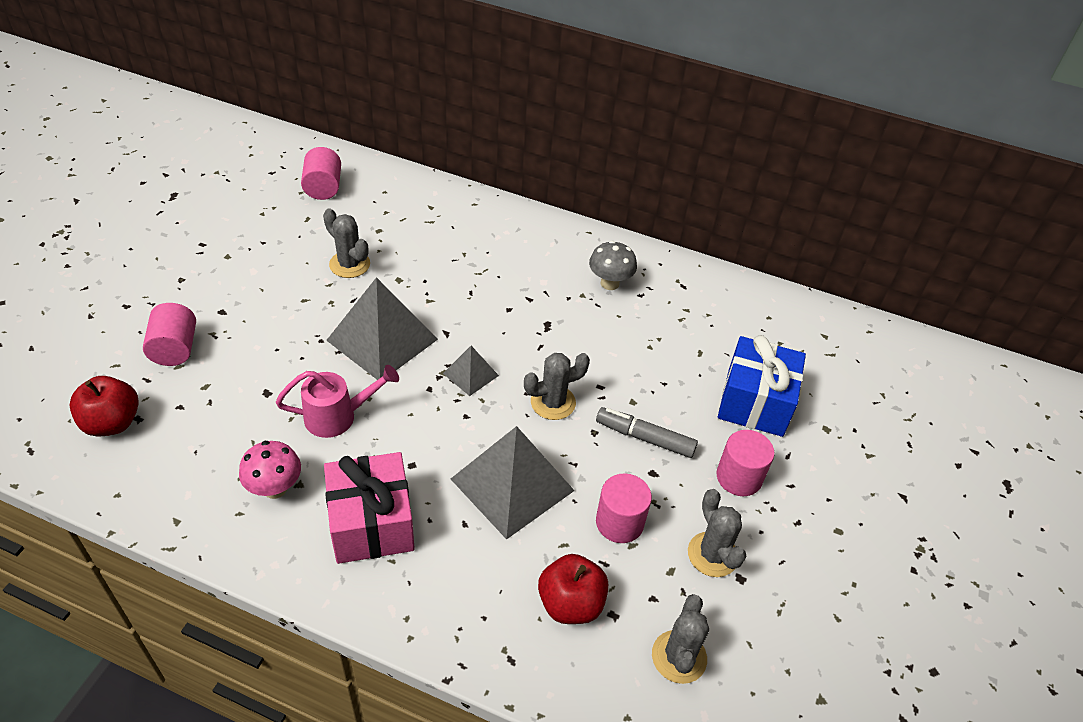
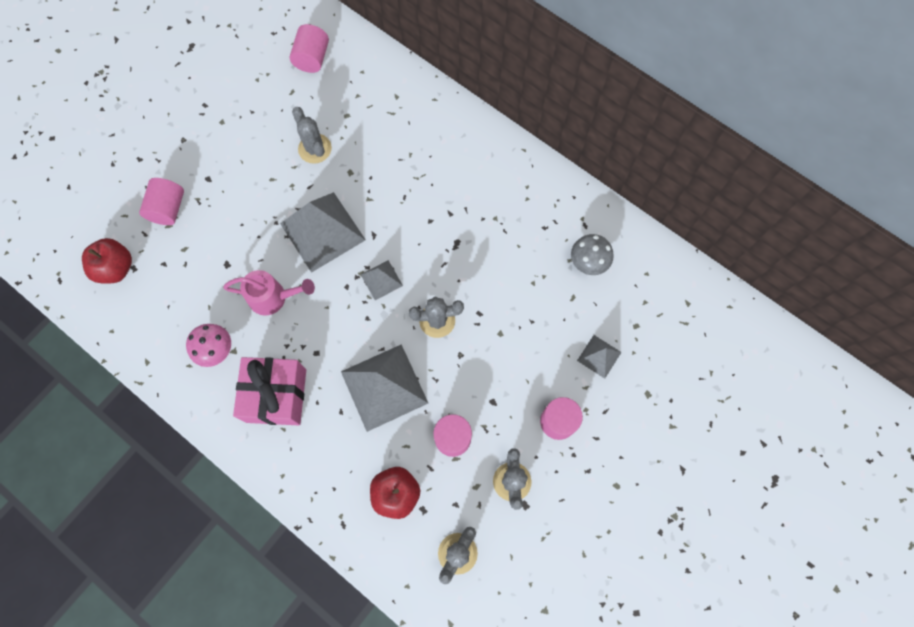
camera: 20 degrees right, 25 degrees up
grey mushroom [589,241,637,290] -> grey mushroom moved to [571,234,614,275]
grey marker [596,407,698,458] -> none
blue gift [718,335,806,437] -> grey pyramid [577,335,622,378]

